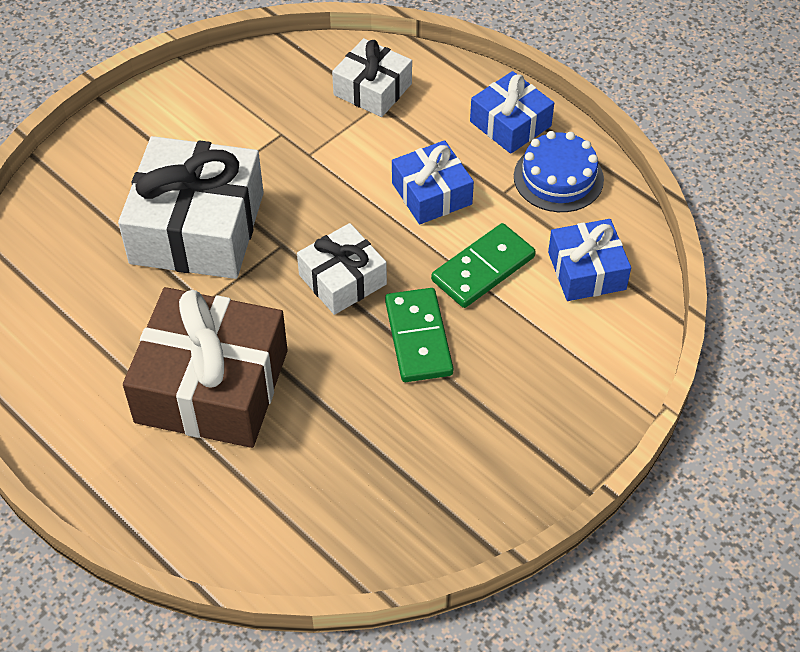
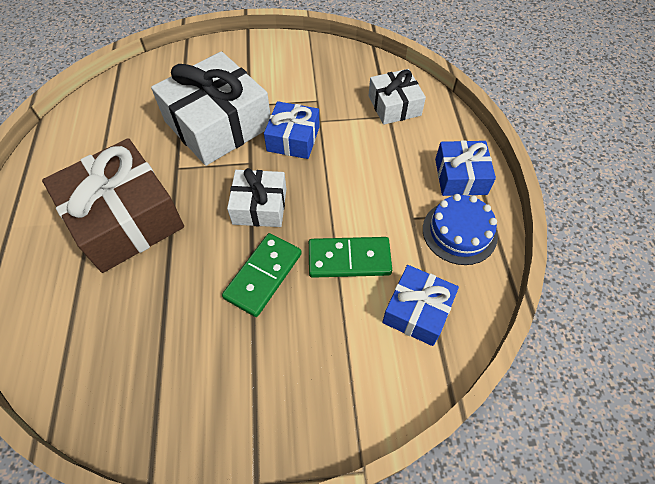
camera: 40 degrees right, 5 degrees up
blue gift [392,140,474,224] -> blue gift moved to [264,101,319,159]

